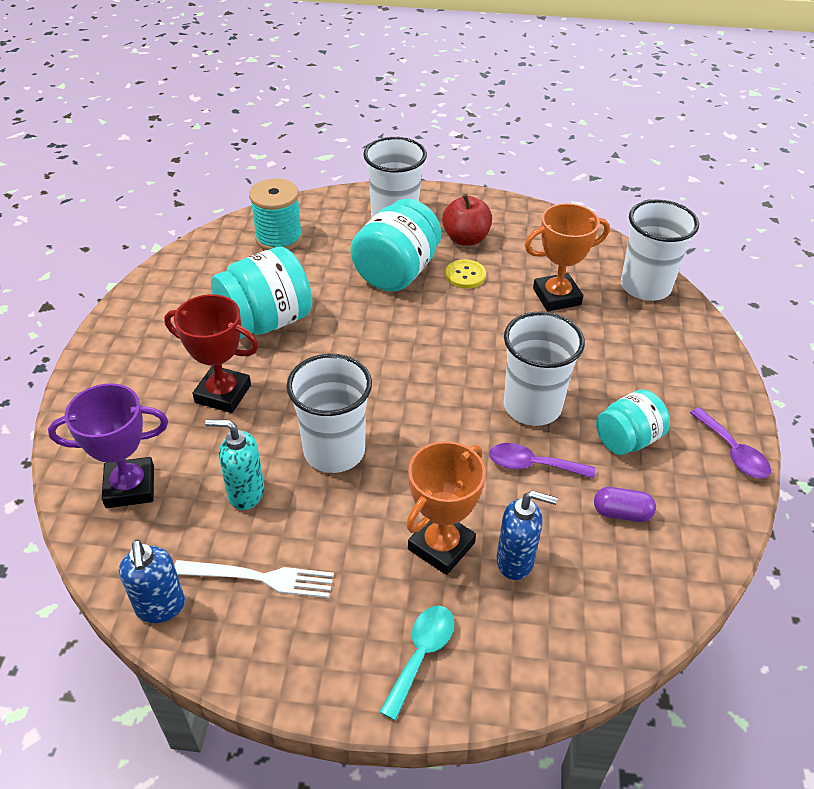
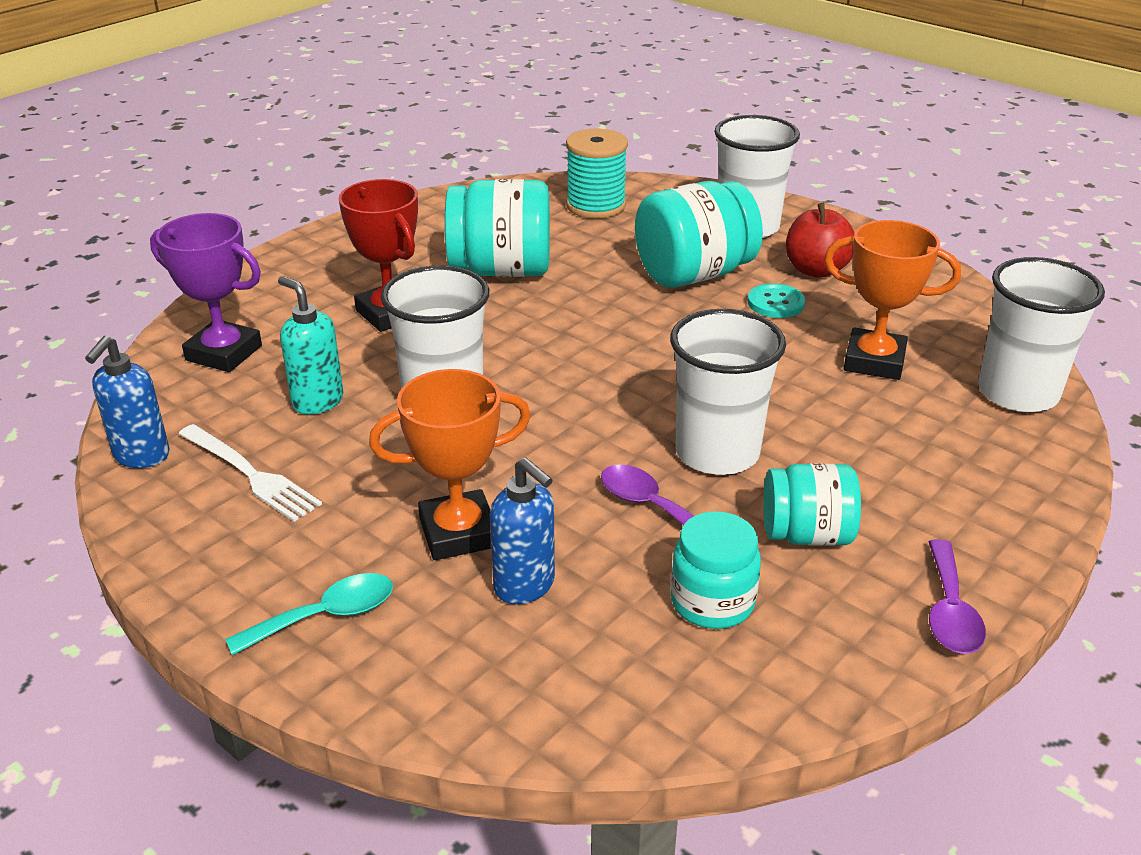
camera: 35 degrees right, 10 degrees down
yellow button [445,259,486,289] -> turquoise button [748,283,805,318]
purple capsule [594,487,656,522] -> turquoise jar [671,511,761,629]

